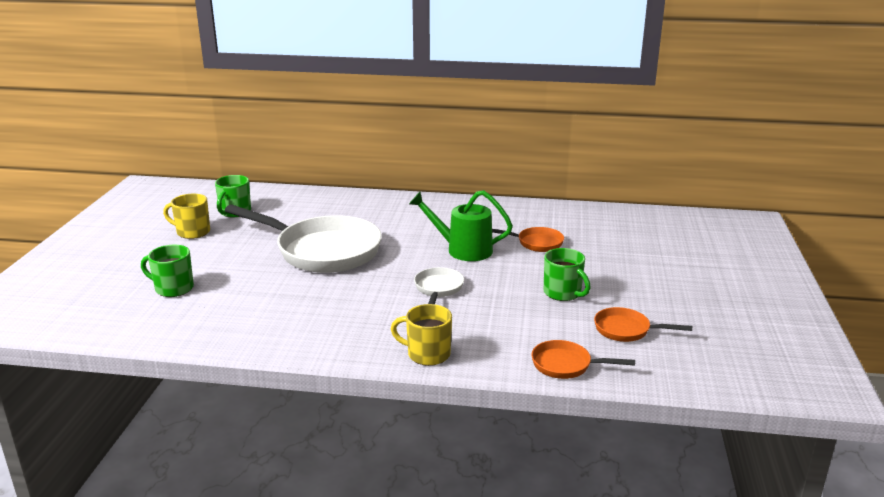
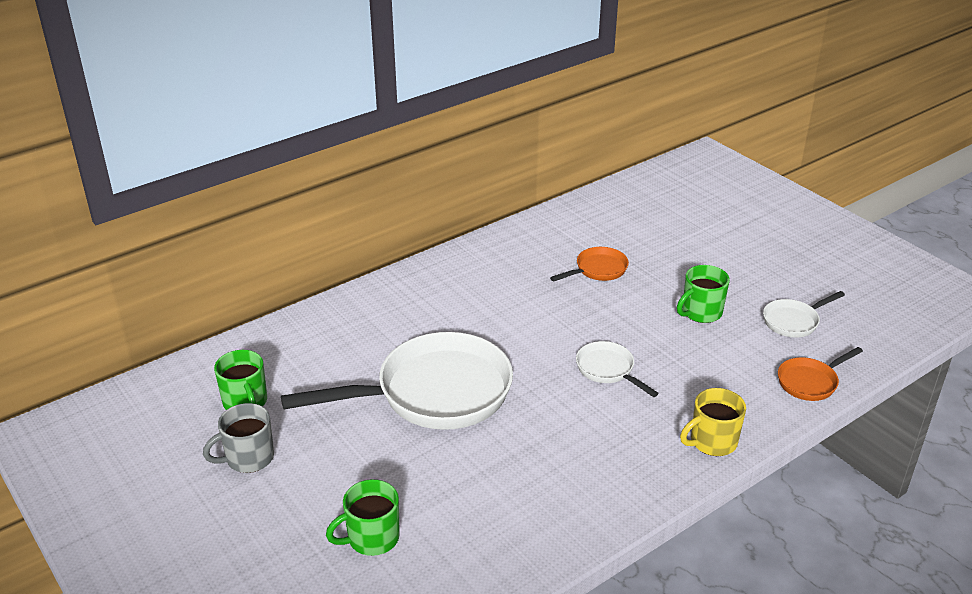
camera: 45 degrees left, 10 degrees up
yellow mug [163,194,210,239] -> grey mug [203,403,274,473]
green watering can [409,190,513,261] -> none
green mug [544,248,591,301] -> green mug turned 135 degrees clockwise [677,265,730,323]
orange pan [594,307,692,342] -> white pan [763,291,845,338]

